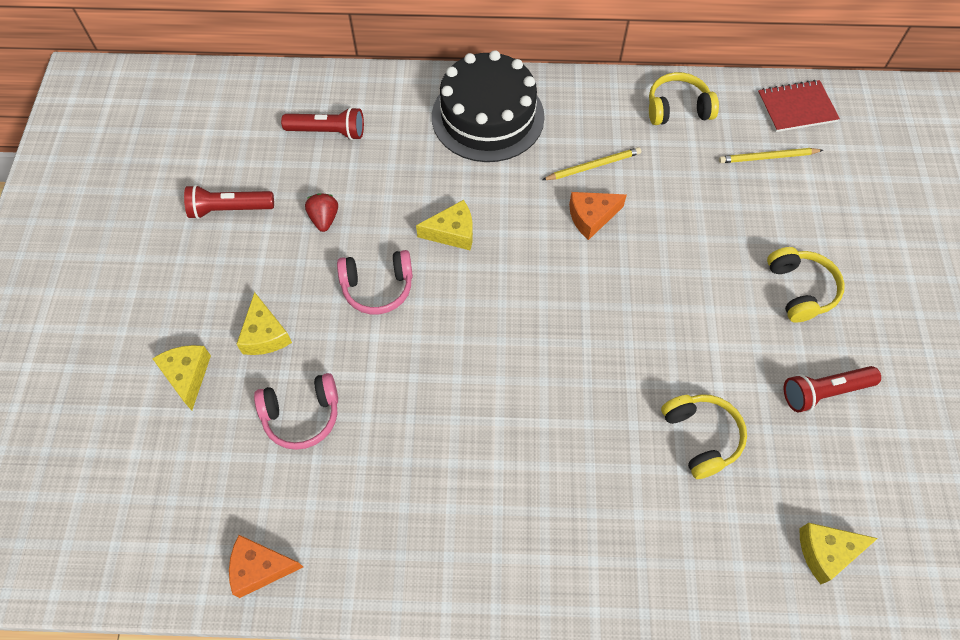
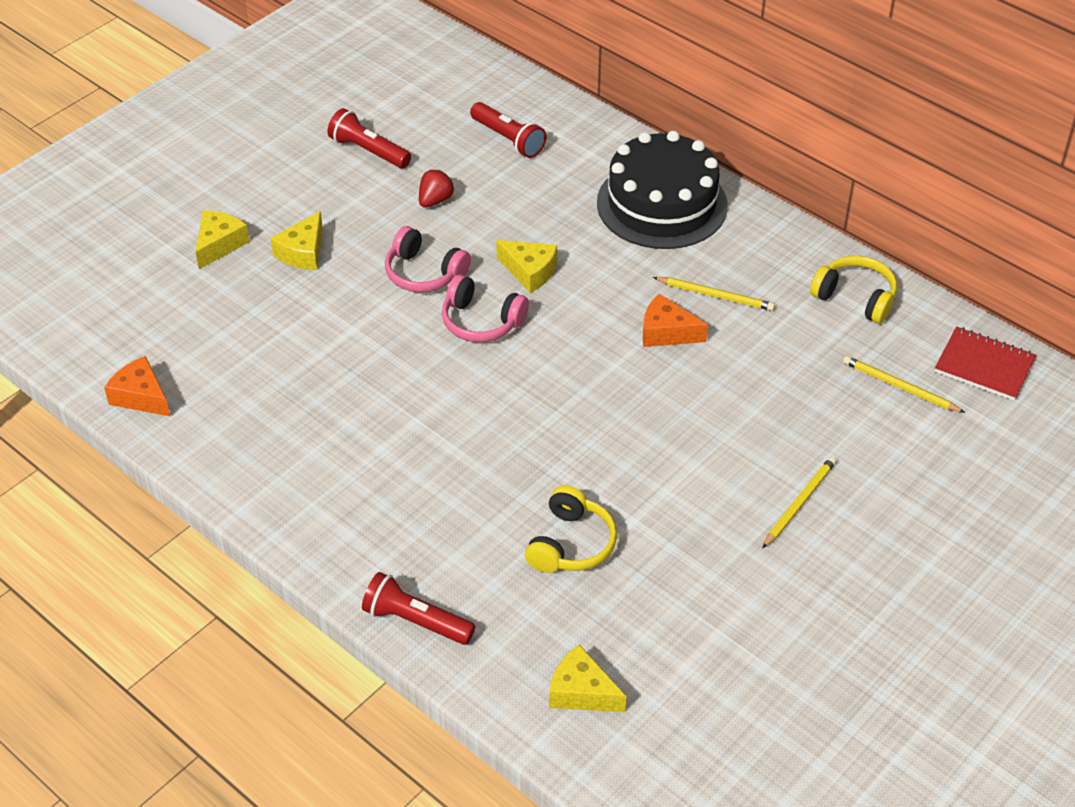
camera: 40 degrees right, 15 degrees down
pink headphones [254,373,338,450] -> pink headphones moved to [442,274,529,342]
yellow headphones [767,247,845,323] -> yellow pencil [762,456,836,549]
red flashlight [784,366,881,412] -> red flashlight moved to [362,572,475,645]

